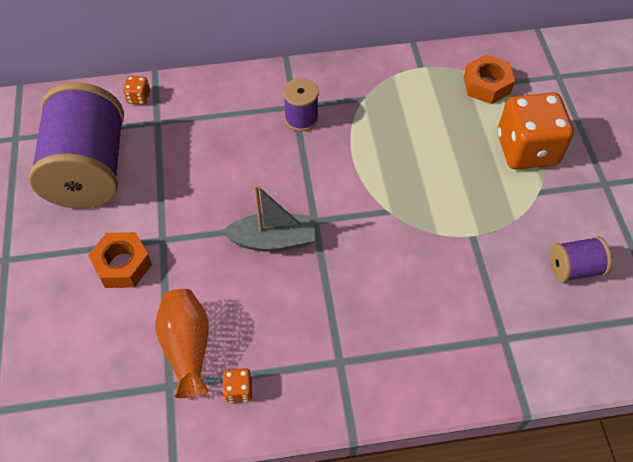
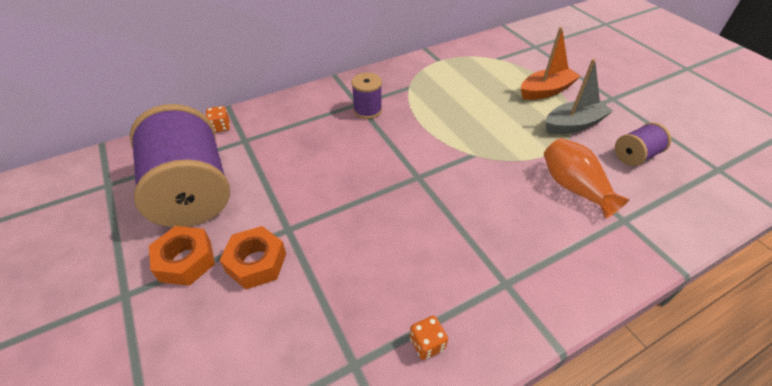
camera: 20 degrees left, 10 degrees down
orange vase [155,289,209,398] -> orange vase moved to [544,138,630,219]
grey boat [222,184,315,252] -> grey boat moved to [545,59,613,134]
orange nut [464,54,515,104] -> orange nut moved to [149,226,215,286]
orange dice [497,93,574,169] -> orange boat [521,27,581,100]

